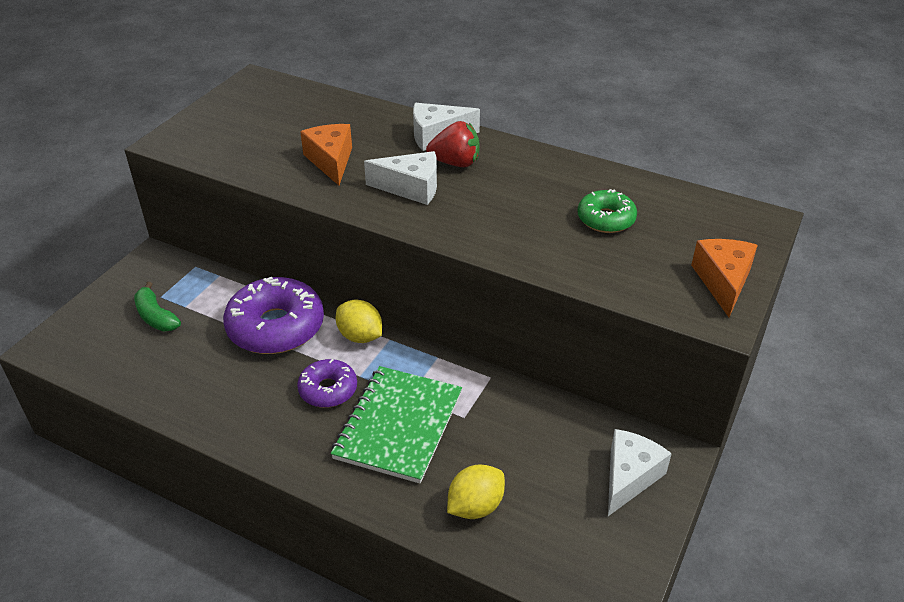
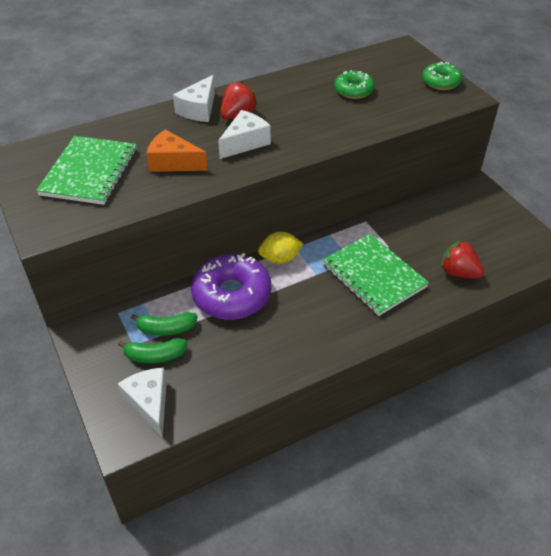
camera: 55 degrees left, 5 degrees up
purple donut [297,359,357,408] -> none
yellow lemon [447,464,505,519] -> red strawberry [441,240,484,279]
white cheese [608,429,672,516] -> white cheese moved to [118,368,167,439]
orange cheese [691,239,758,317] -> green donut [422,61,462,90]
none -> green notebook [36,136,137,205]
none -> green banana [131,312,198,336]

